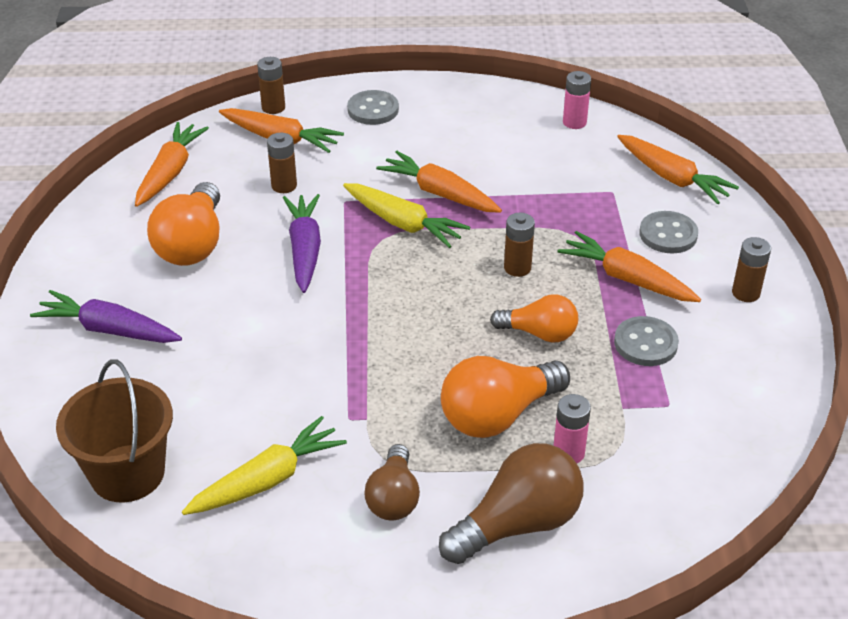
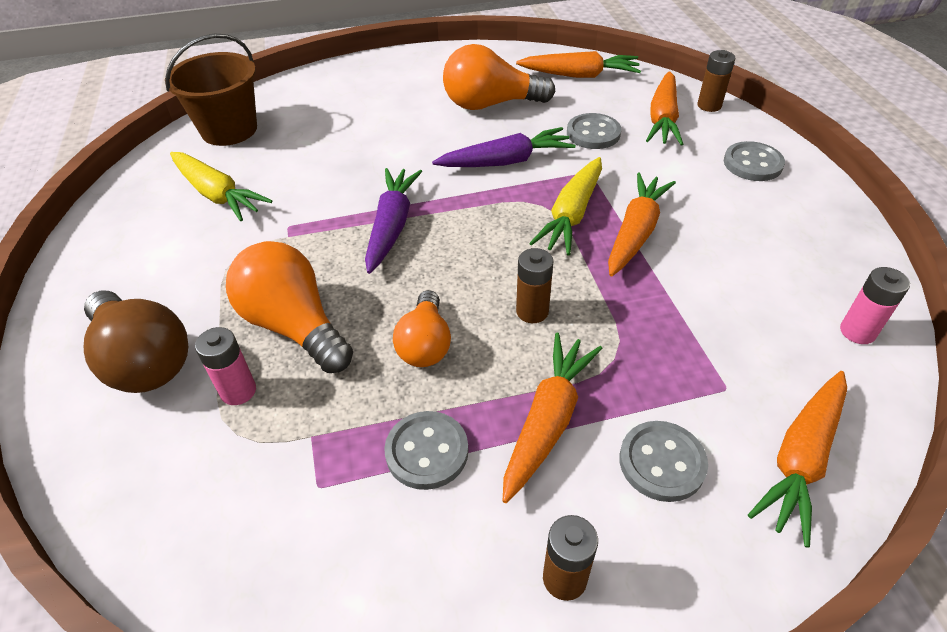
camera: 80 degrees right, 5 degrees up
purple carrot [30,290,182,343] -> purple carrot moved to [365,168,422,274]
brown battery [267,133,297,193] -> grey button [567,113,621,149]
brown light bulb [364,444,420,520] -> none

